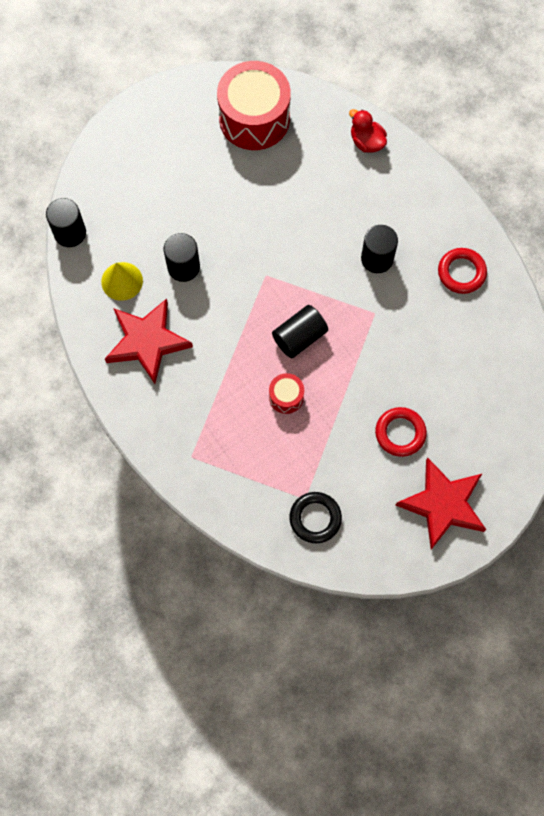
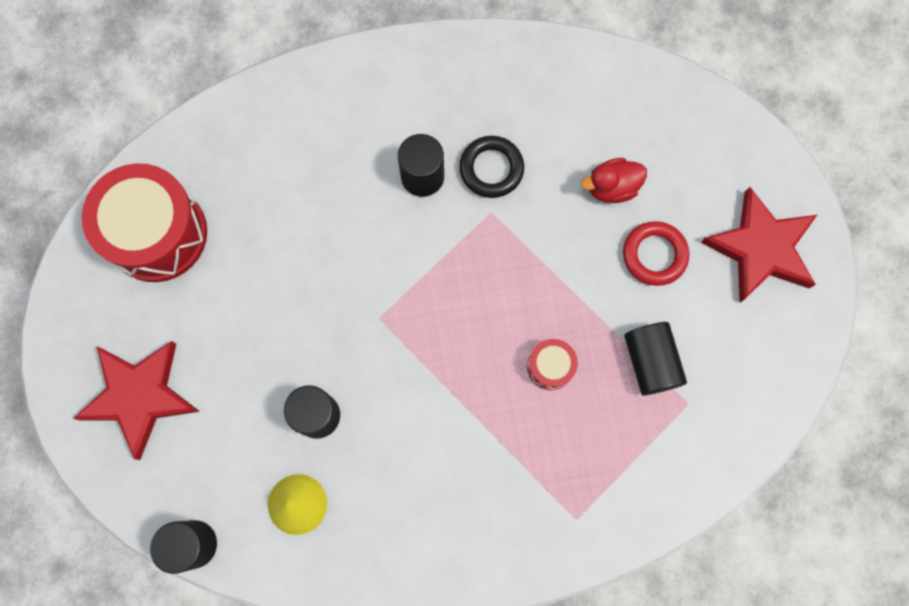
camera: 65 degrees left, 5 degrees up
red star [105,299,193,384] -> red star moved to [73,341,200,460]
black cylinder [272,305,328,358] -> black cylinder moved to [624,322,687,396]
black ring [289,492,342,543] -> black ring moved to [459,136,524,198]
red duck [349,109,387,153] -> red duck moved to [581,158,647,203]
red ring [438,248,487,294] -> none

